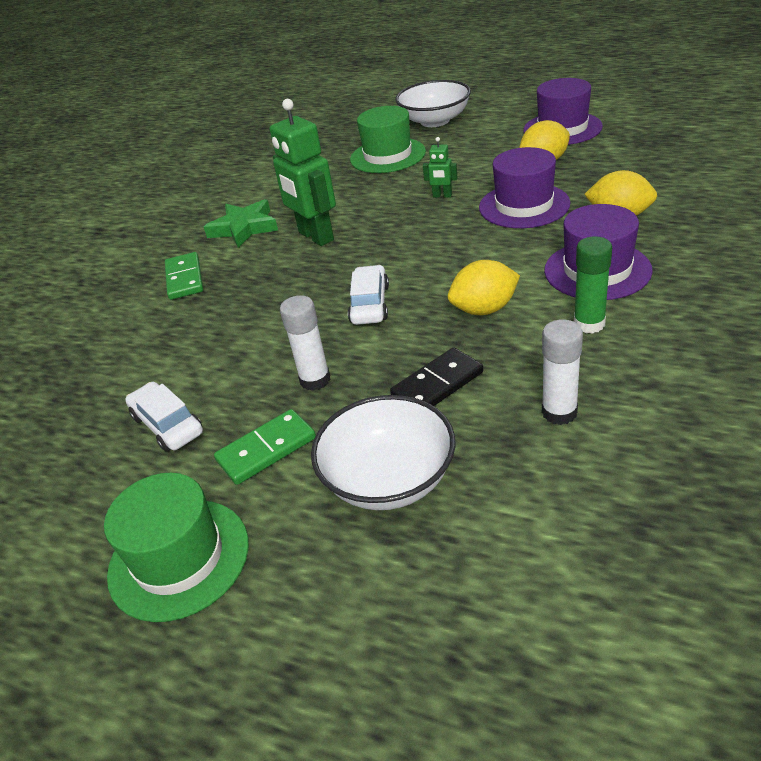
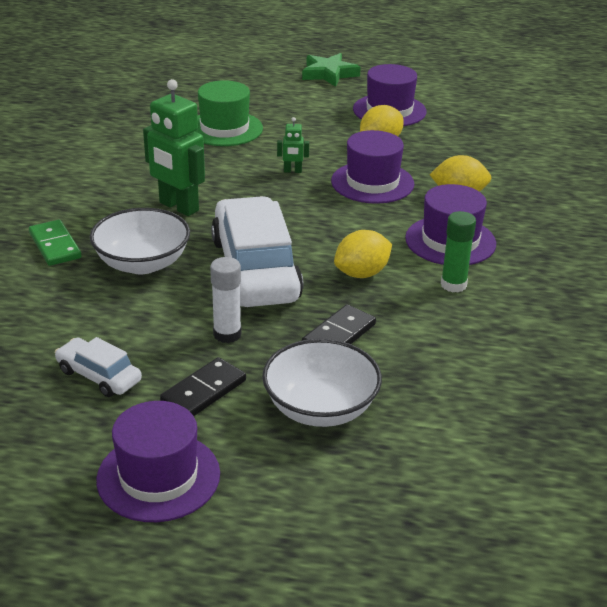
camera: 20 degrees left, 5 degrees down
green hat [104,473,249,622] -> purple hat [96,401,220,522]
green star [204,199,278,248] -> green star moved to [302,53,361,87]
green domino [214,409,316,485] -> black domino [160,357,246,416]
white car [348,265,389,325] -> white car [211,196,304,307], size x2.10
white bowl [395,80,471,127] -> white bowl moved to [90,208,190,274]
white glue stick [542,319,583,425] -> none

